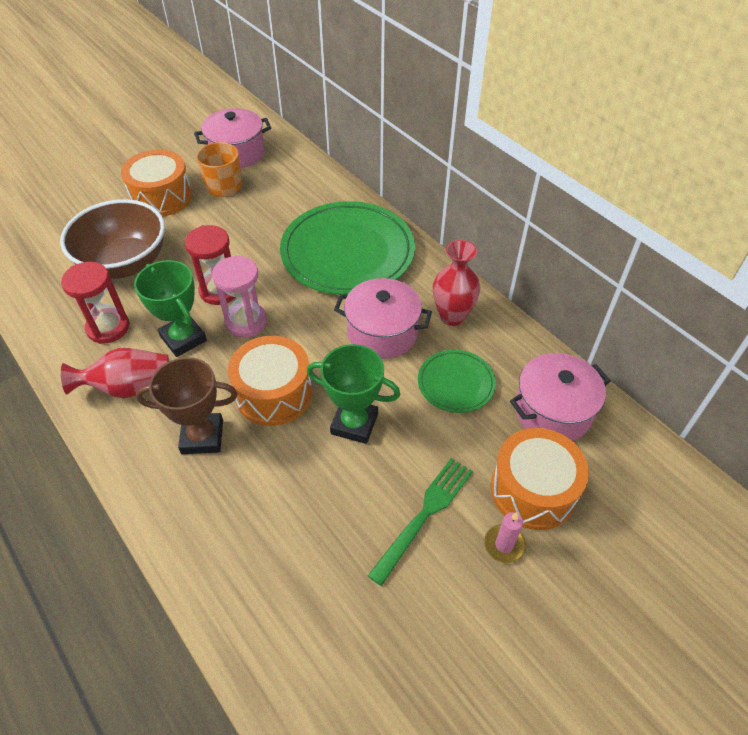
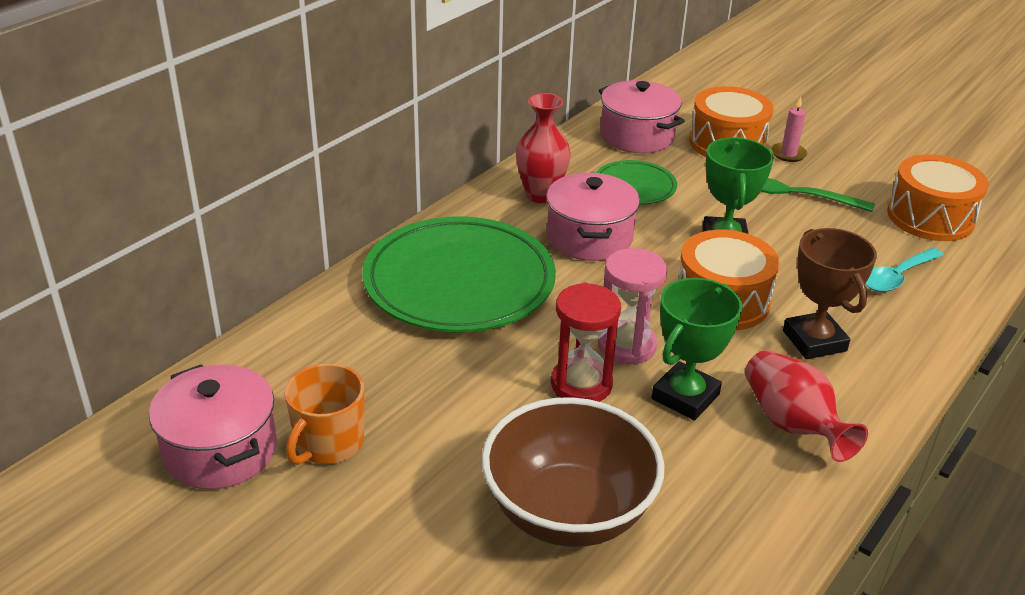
camera: 105 degrees left, 15 degrees down
red hourglass [61,262,130,344] -> none
orange drum [121,150,192,217] -> orange drum moved to [887,154,989,241]
none -> turquoise spoon [865,248,944,292]

